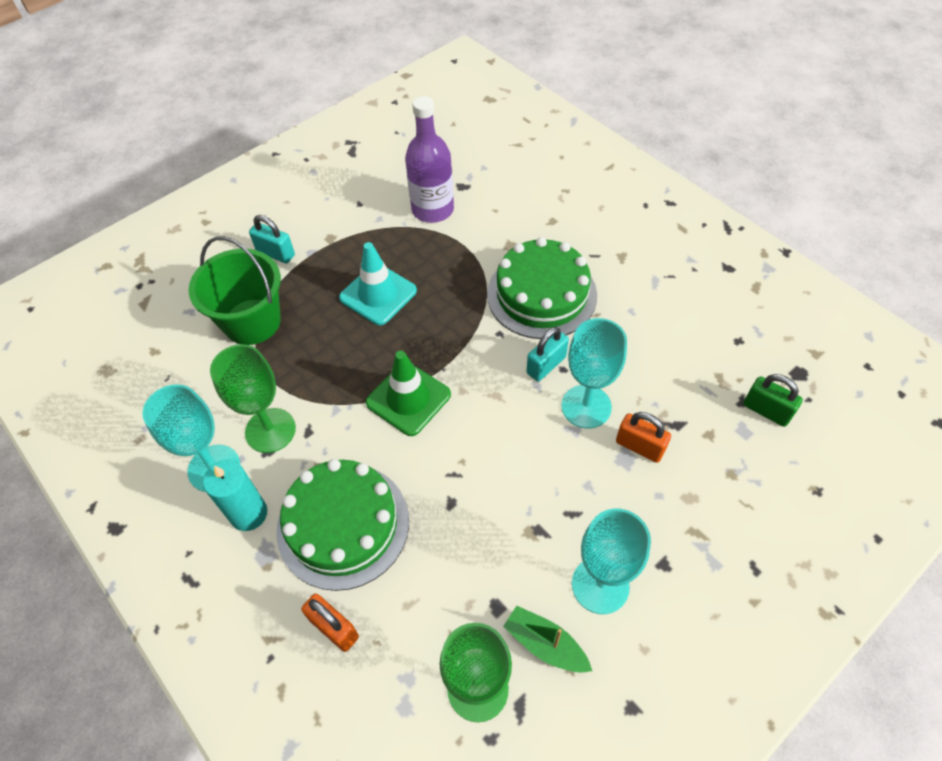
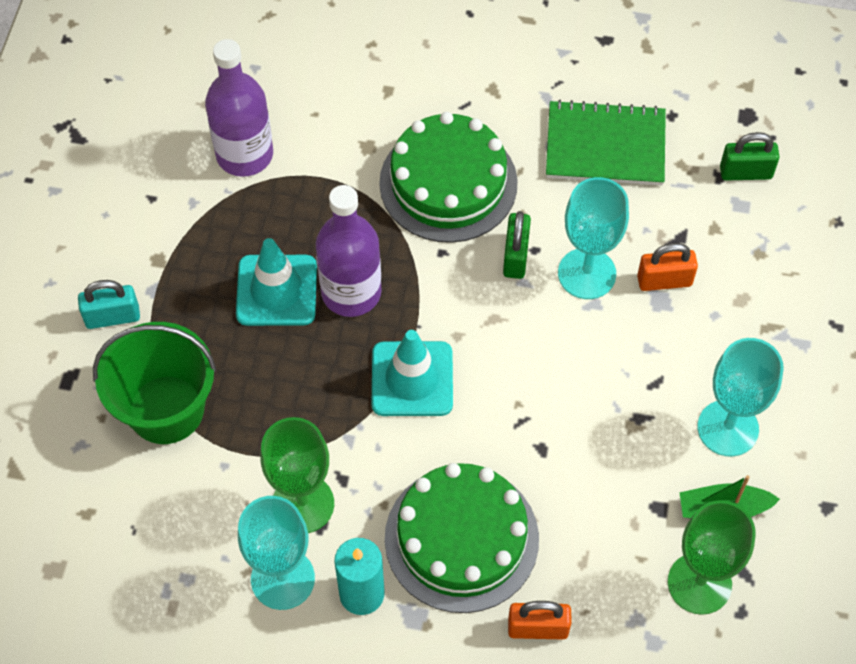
camera: 40 degrees left, 5 degrees up
green traffic cone [366,351,451,436] -> turquoise traffic cone [372,330,453,416]
turquoise padlock [526,327,569,381] -> green padlock [503,211,531,279]
none -> purple bottle [316,185,382,317]
none -> green notebook [546,100,666,185]

